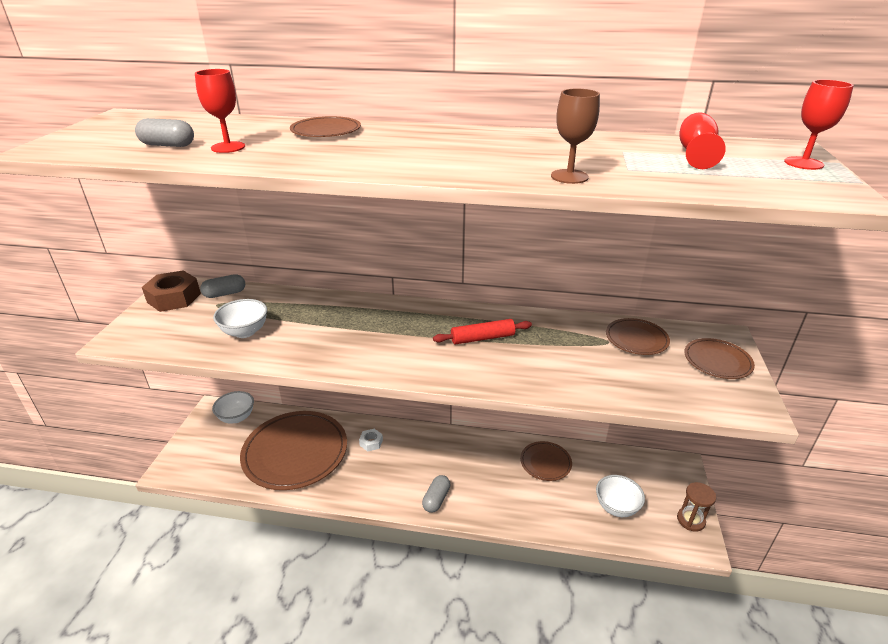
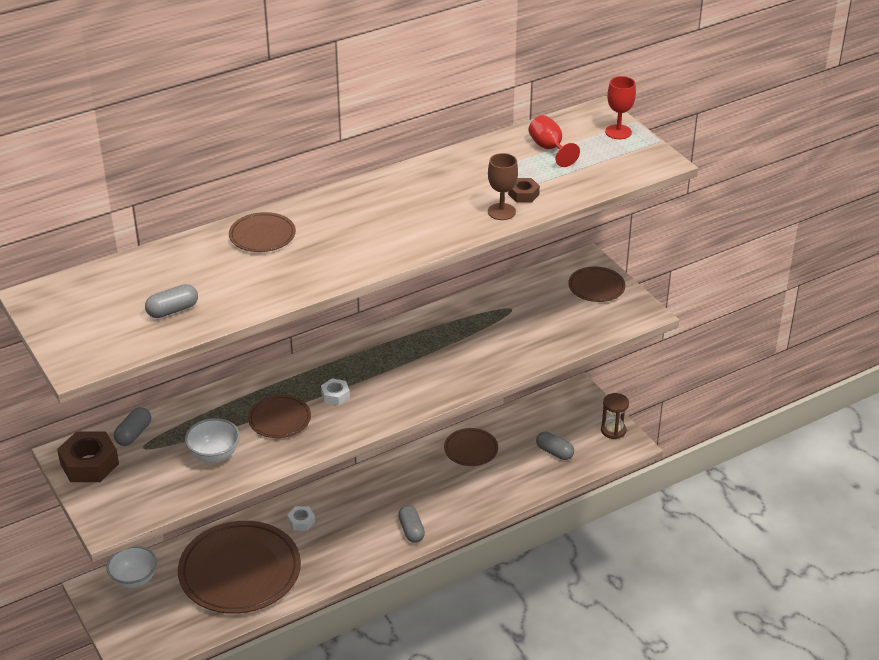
camera: 40 degrees left, 5 degrees up
red goblet [195,69,245,153] -> none
red rolling pin [433,319,532,344] -> none
white bowl [596,475,645,517] -> grey capsule [536,432,574,460]
brown plate [606,318,670,355] -> brown plate moved to [248,395,311,438]
none -> white nut [321,378,350,405]
none -> brown nut [508,178,540,203]

